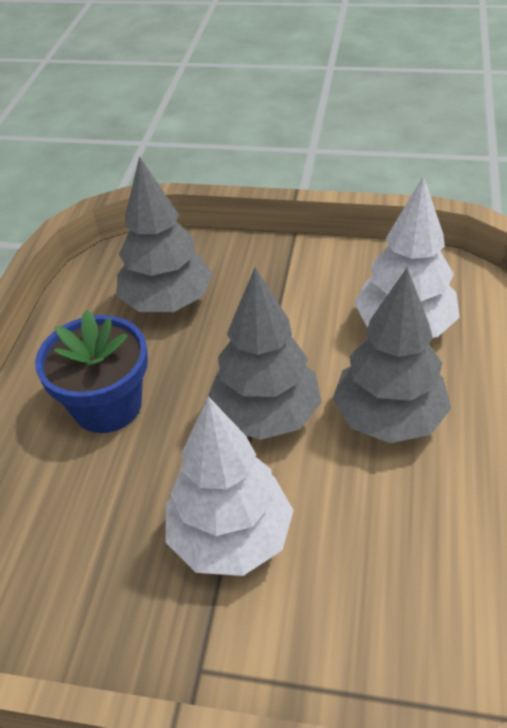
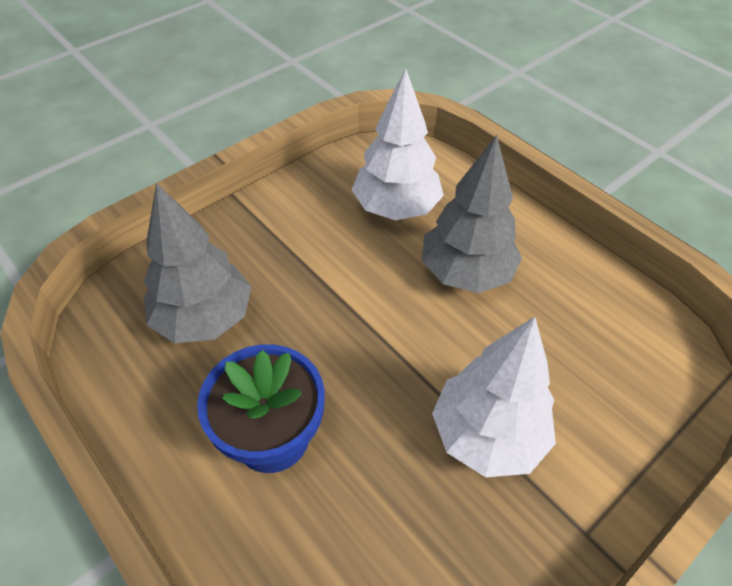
camera: 55 degrees left, 5 degrees up
grey tree [208,267,321,440] -> none

